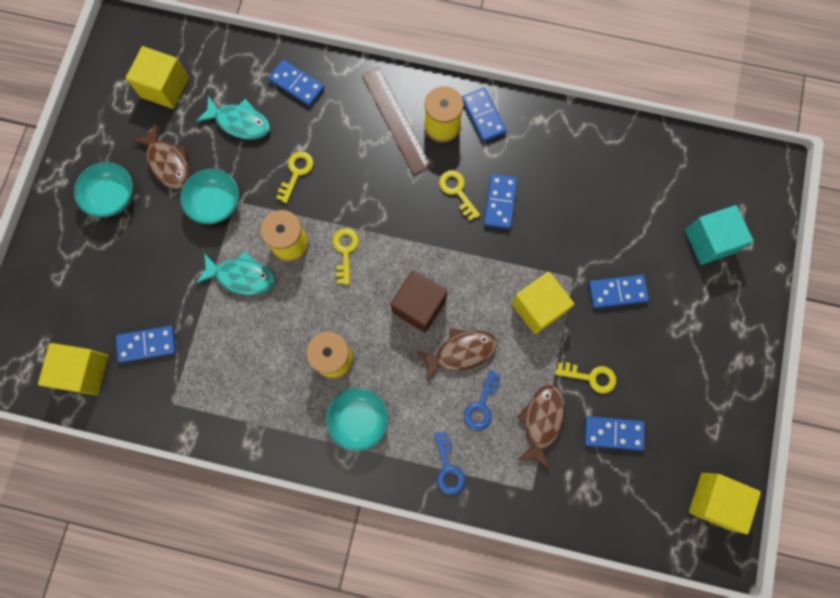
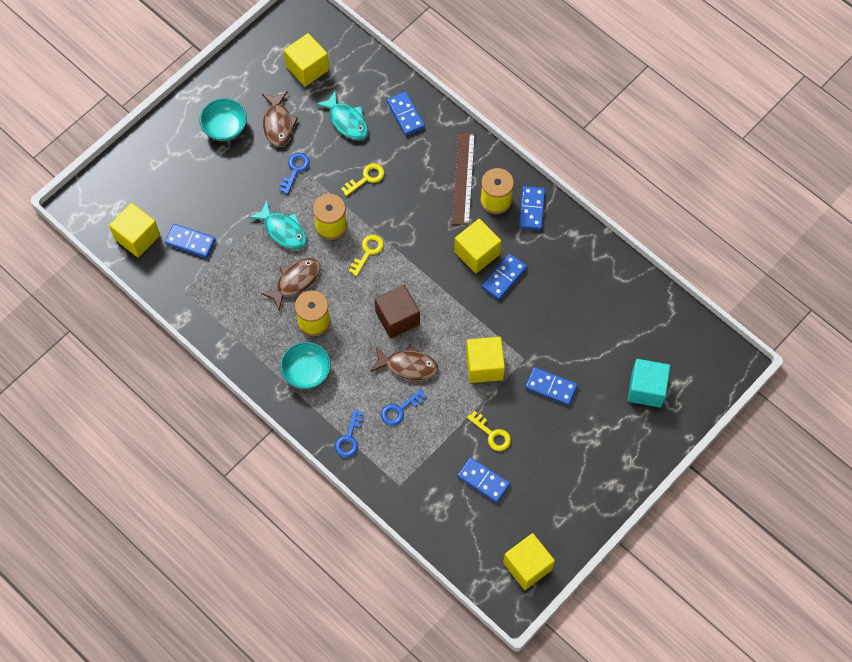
camera: 30 degrees right, 10 degrees down
turquoise bowl [180,169,239,224] -> blue key [279,153,310,194]
yellow key [439,170,480,221] -> yellow cube [454,219,501,274]
brown fish [517,385,565,470] -> brown fish moved to [261,258,320,311]

